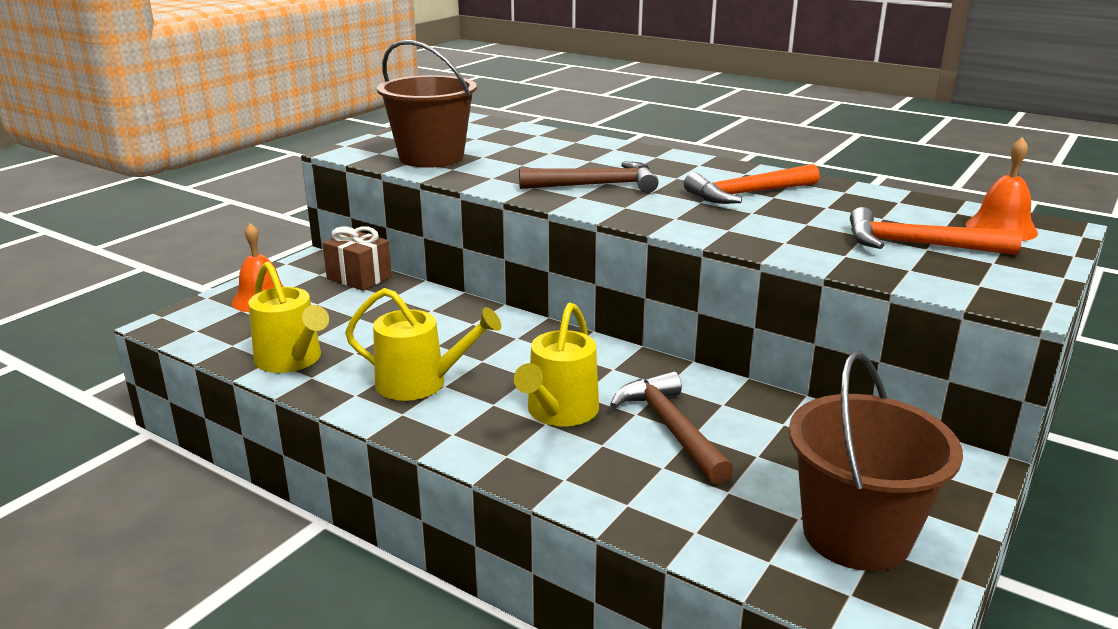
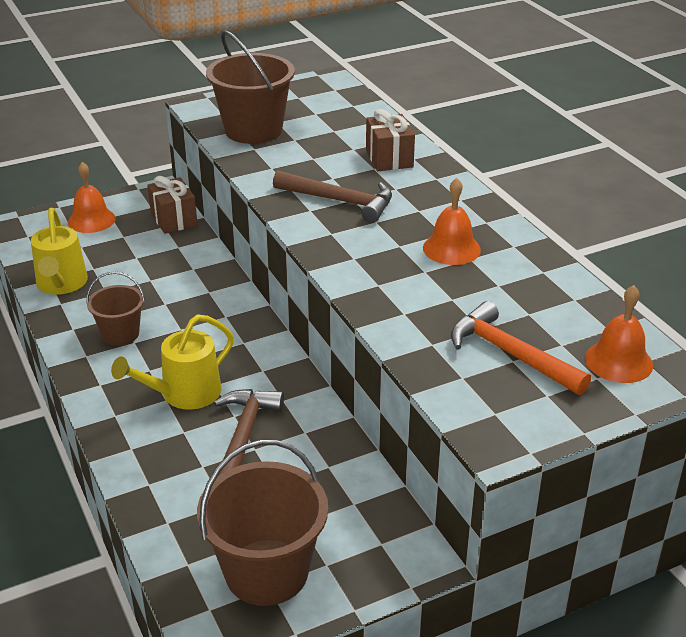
camera: 30 degrees right, 10 degrees up
yellow watering can [345,288,501,401] -> brown bucket [86,271,145,346]
orange hammer [684,164,820,204] -> orange bell [423,178,481,265]
none -> brown gift [366,109,415,171]

